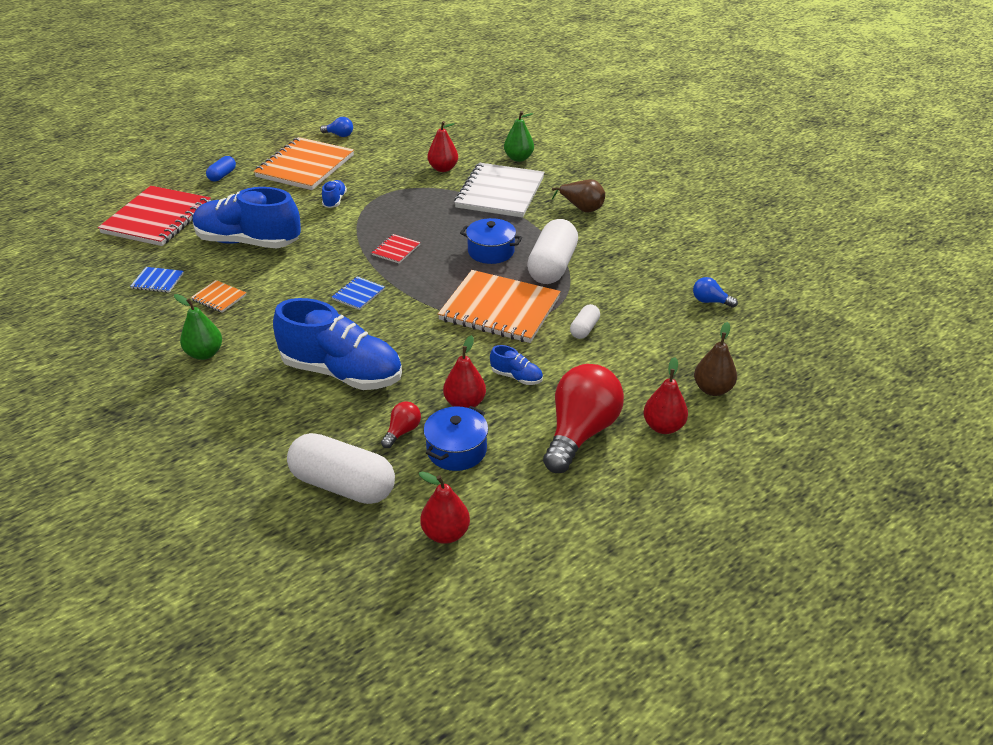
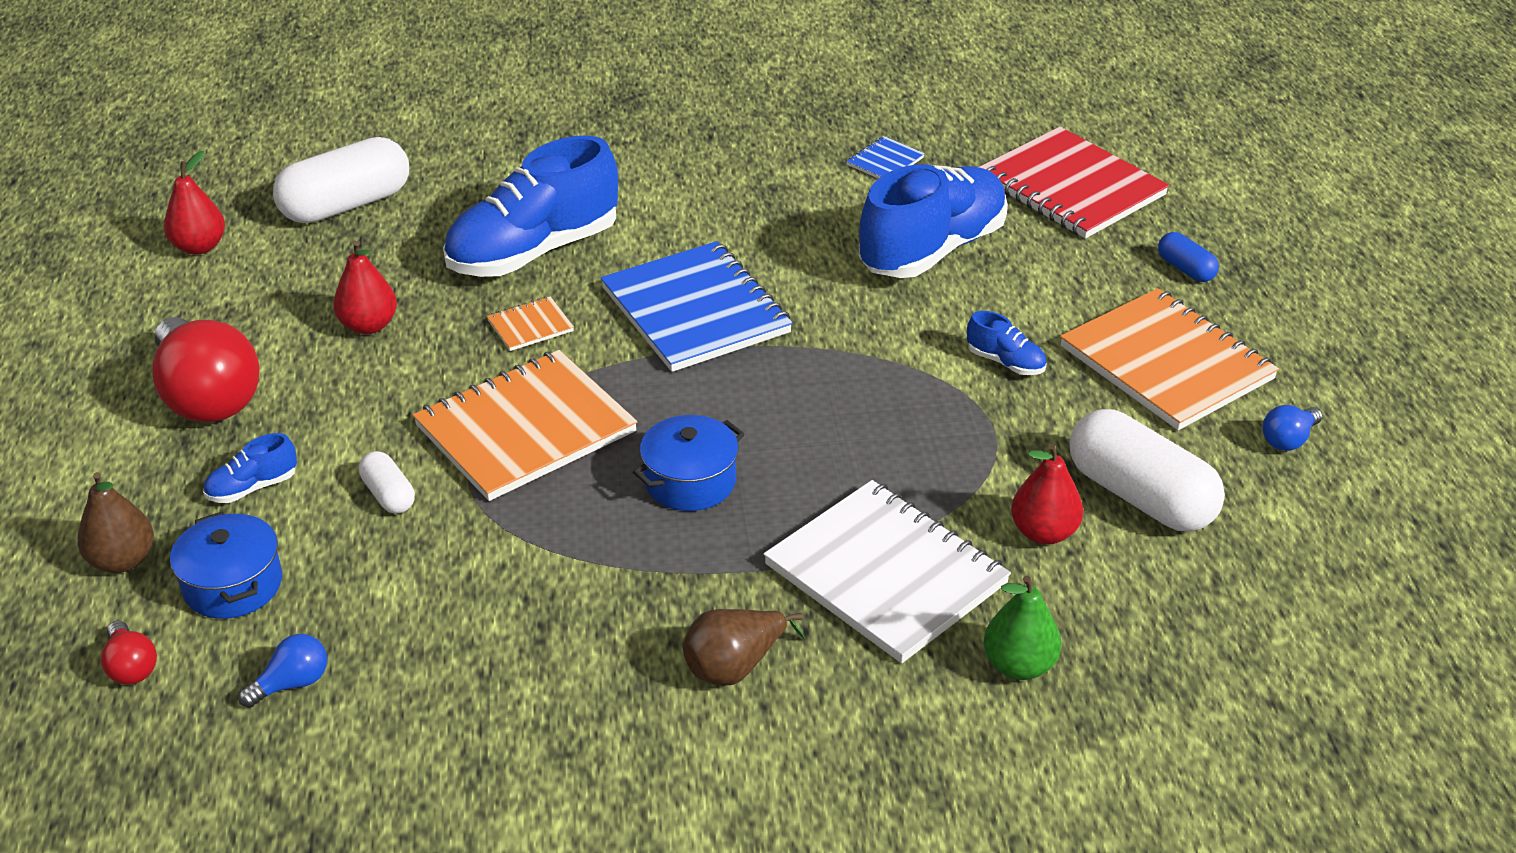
camera: 120 degrees right, 0 degrees up
green pear [174,294,222,360] -> none
orange notebook [191,280,246,313] -> orange notebook moved to [487,296,574,351]
blue notebook [332,276,385,310] -> blue notebook [601,241,793,372], size x2.32
red notebook [372,234,420,264] -> none
red light bulb [381,402,421,448] -> red light bulb moved to [101,621,157,685]
blue pot [424,406,488,471] -> blue pot moved to [170,512,282,619]
blue shoe [490,345,543,385] -> blue shoe moved to [203,433,297,503]
white capsule [527,219,578,284] -> white capsule moved to [1069,409,1225,532]
red pear [643,357,688,434] -> none

